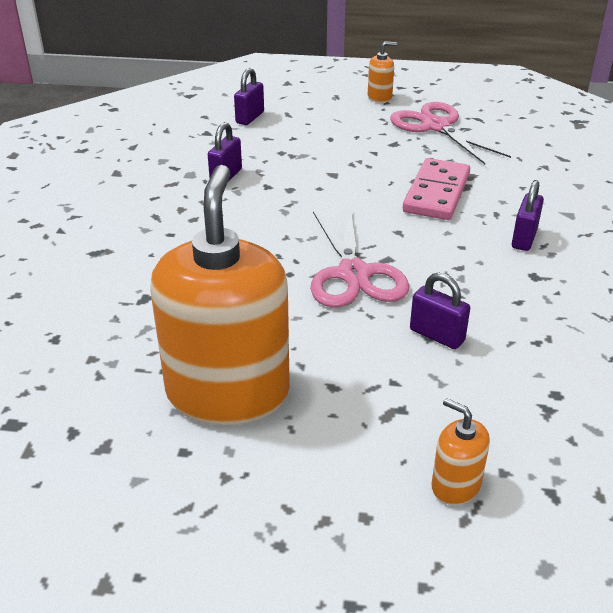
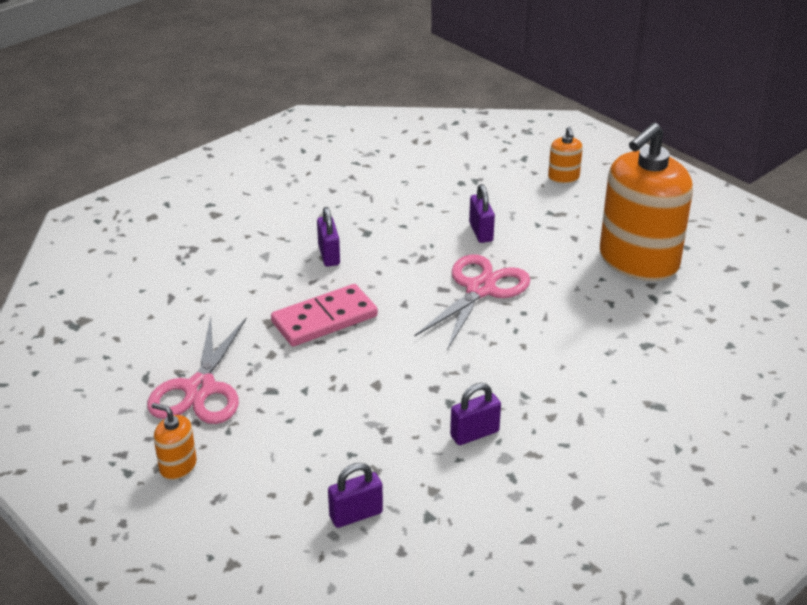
camera: 140 degrees left, 0 degrees up
purple padlock [512,180,544,251] -> purple padlock turned 75 degrees counterclockwise [317,207,340,267]

